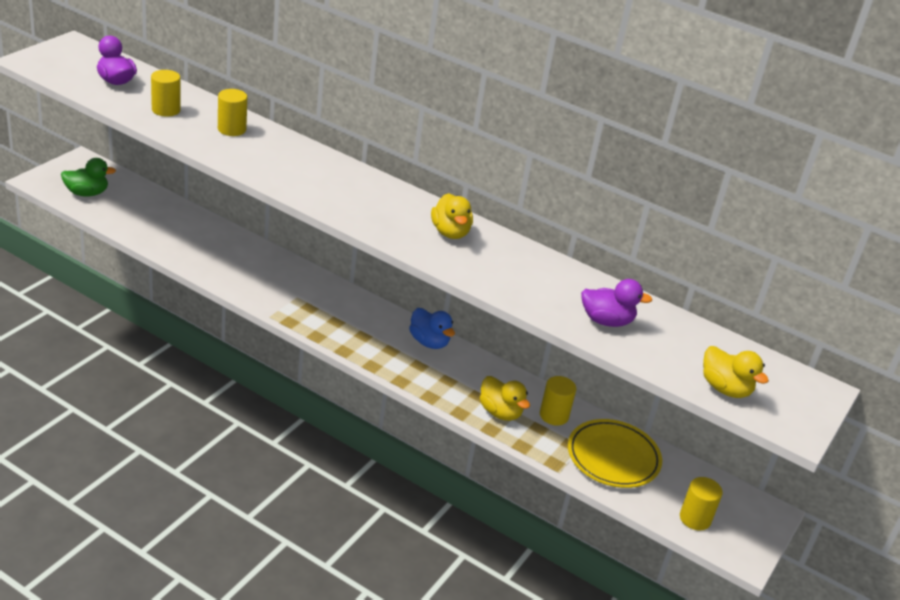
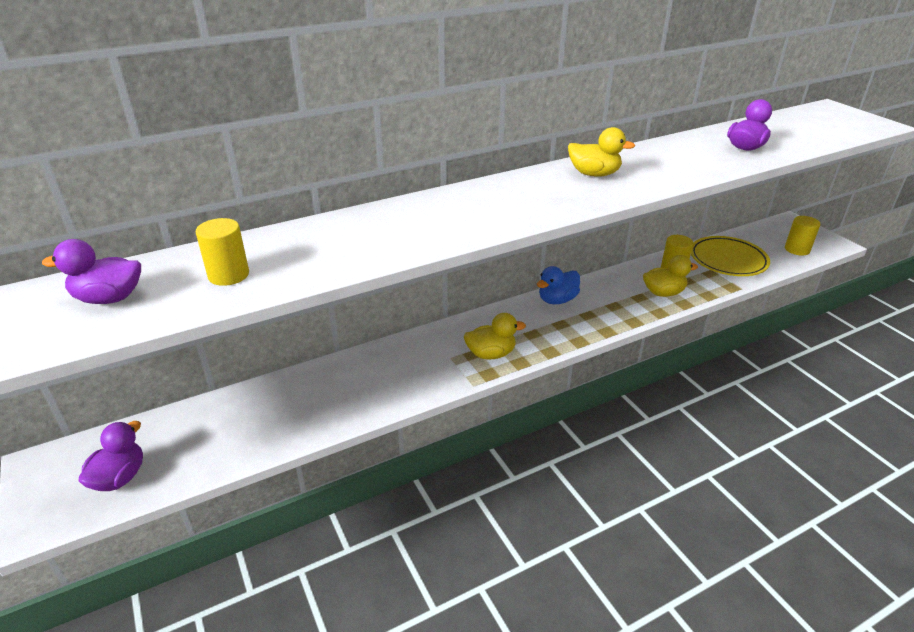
camera: 55 degrees left, 0 degrees up
green duck [61,158,116,197] -> purple duck [78,421,143,491]
yellow cylinder [218,89,247,136] -> none
blue duck [409,308,455,349] -> blue duck turned 150 degrees clockwise [537,266,580,304]
yellow duck [703,346,769,398] -> yellow duck moved to [464,313,526,359]

